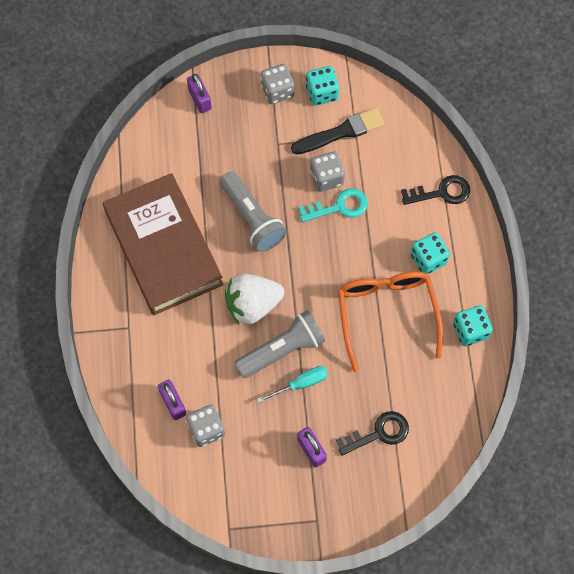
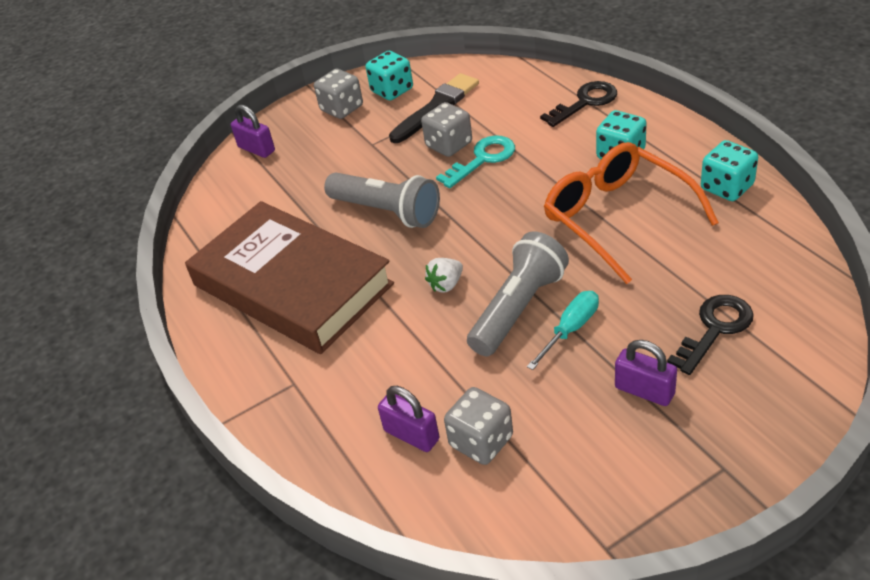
camera: 20 degrees left, 25 degrees down
white strawberry [225,274,284,325] -> white strawberry [425,258,463,292], size x0.48

